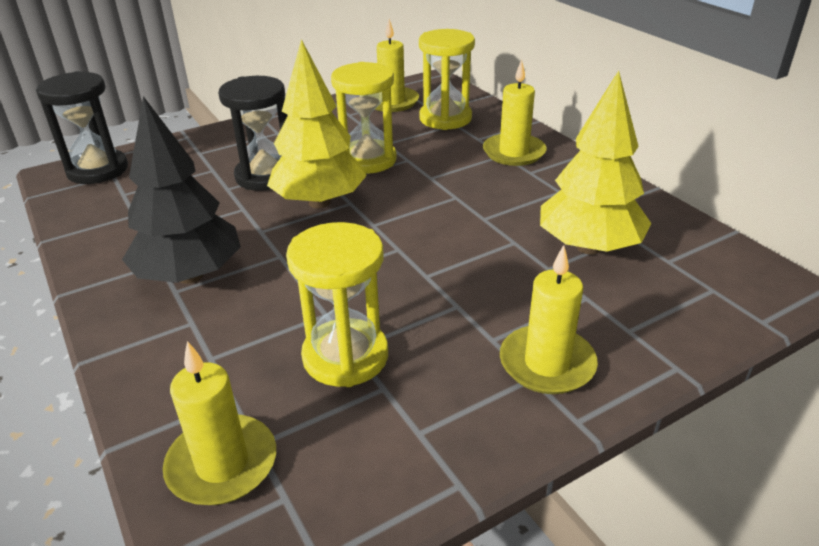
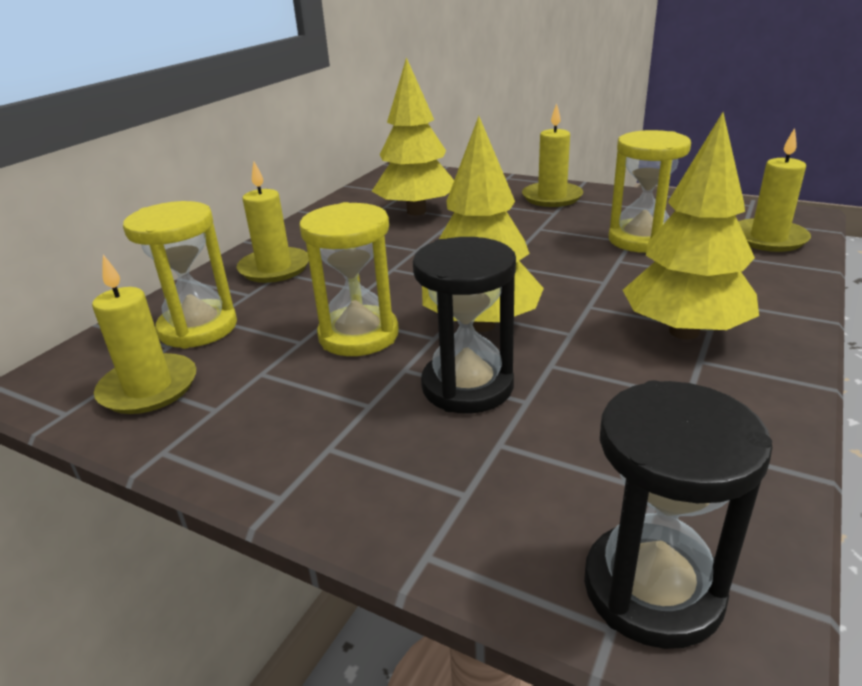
camera: 120 degrees left, 5 degrees down
black tree [122,96,241,284] -> yellow tree [623,112,759,340]

